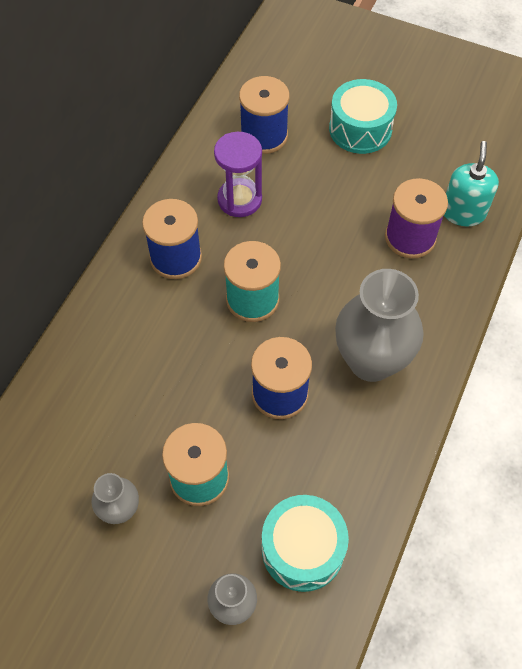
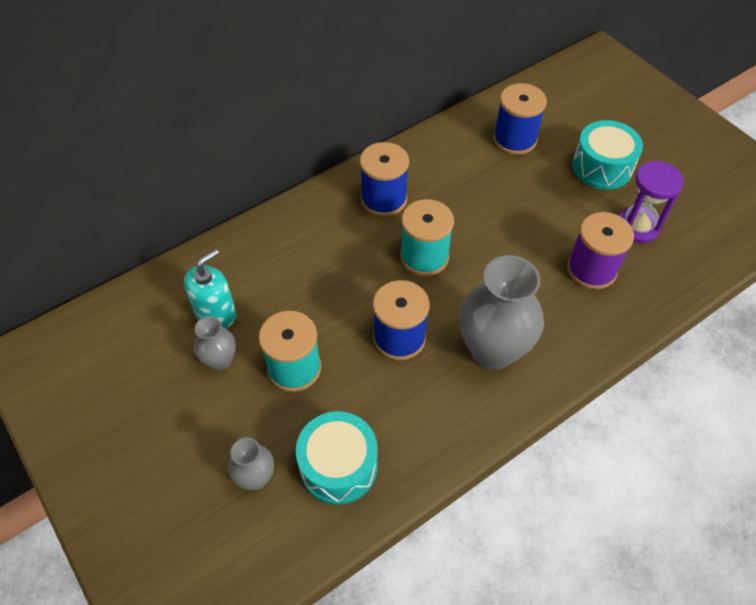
camera: 30 degrees right, 5 degrees down
purple hourglass [214,132,262,217] -> purple hourglass moved to [619,161,684,243]
turquoise soap dispenser [444,141,499,226] -> turquoise soap dispenser moved to [184,249,236,329]

